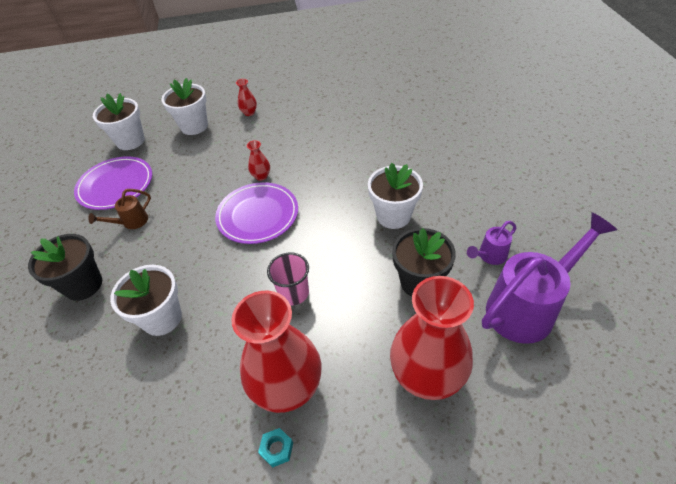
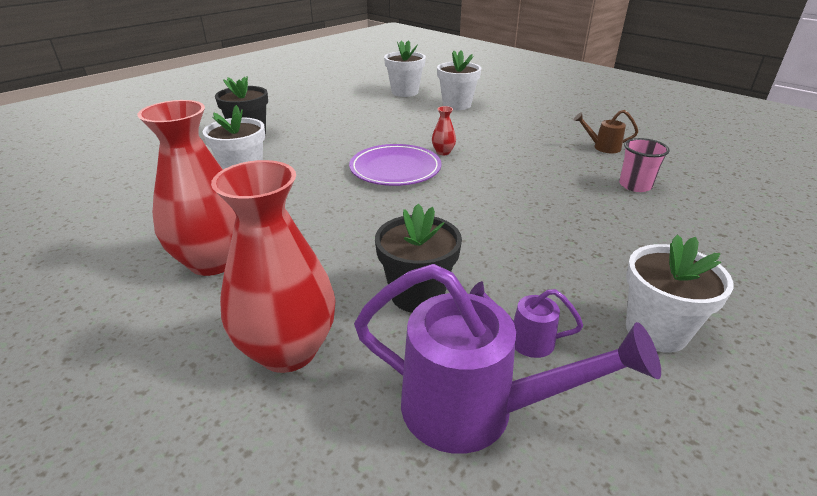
camera: 50 degrees right, 15 degrees down
purple plate [74,156,152,210] -> none
brown watering can [88,189,151,229] -> brown watering can moved to [574,110,638,153]
red vase [236,79,257,116] -> none
turquoise nut [258,428,293,467] -> none
pink cup [267,252,309,305] -> pink cup moved to [619,138,670,192]
white flower pot [368,163,423,229] -> white flower pot moved to [626,234,734,353]

